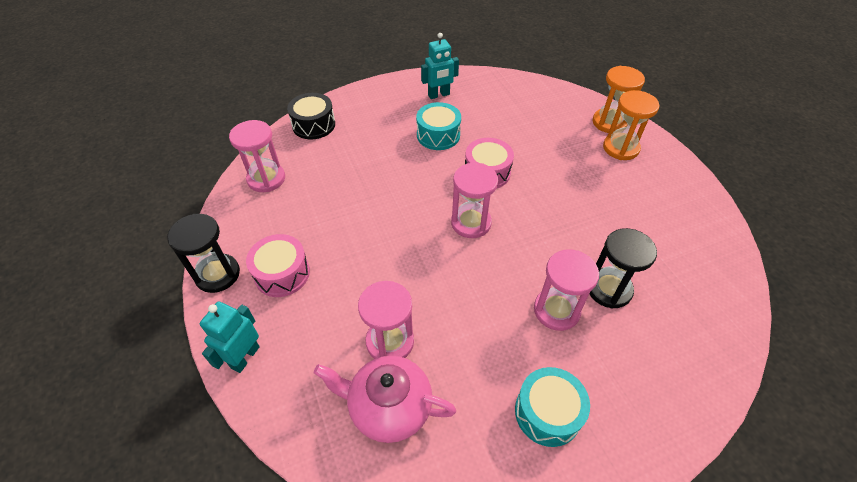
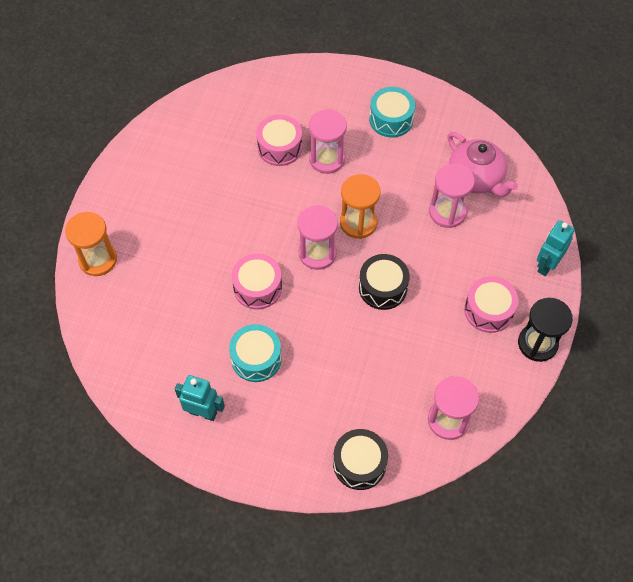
camera: 140 degrees left, 10 degrees up
turquoise robot [199,302,260,373] -> turquoise robot turned 150 degrees clockwise [537,221,575,276]
black hourglass [590,228,657,308] -> pink drum [256,114,302,166]
orange hourglass [603,90,659,160] -> orange hourglass moved to [340,174,381,239]
none -> black drum [359,254,410,310]

